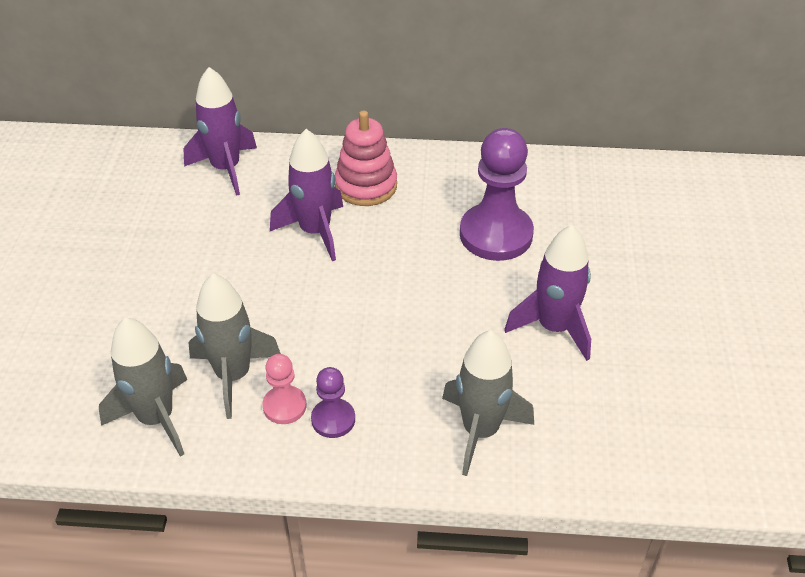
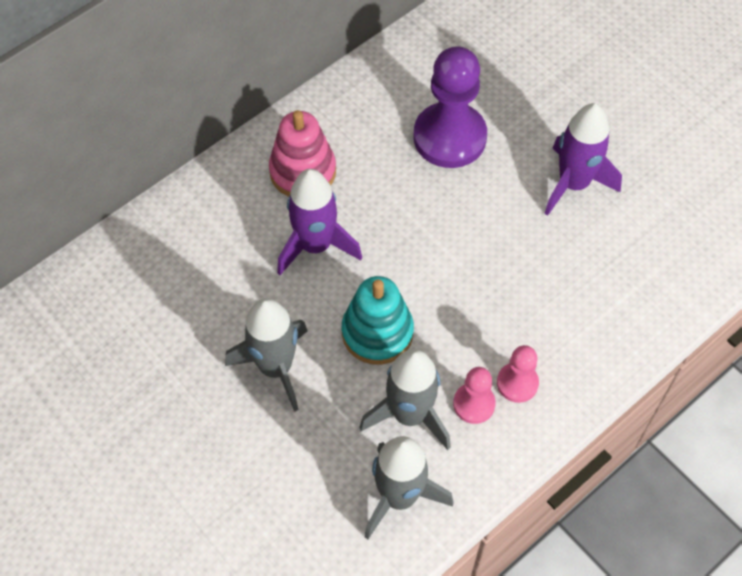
camera: 45 degrees left, 15 degrees up
purple rocket [183,67,257,196] -> none
purple pawn [311,367,355,438] -> pink pawn [497,345,539,403]
grey rocket [442,330,534,476] -> grey rocket moved to [225,298,308,412]
none -> turquoise stacking toy [342,276,414,365]

